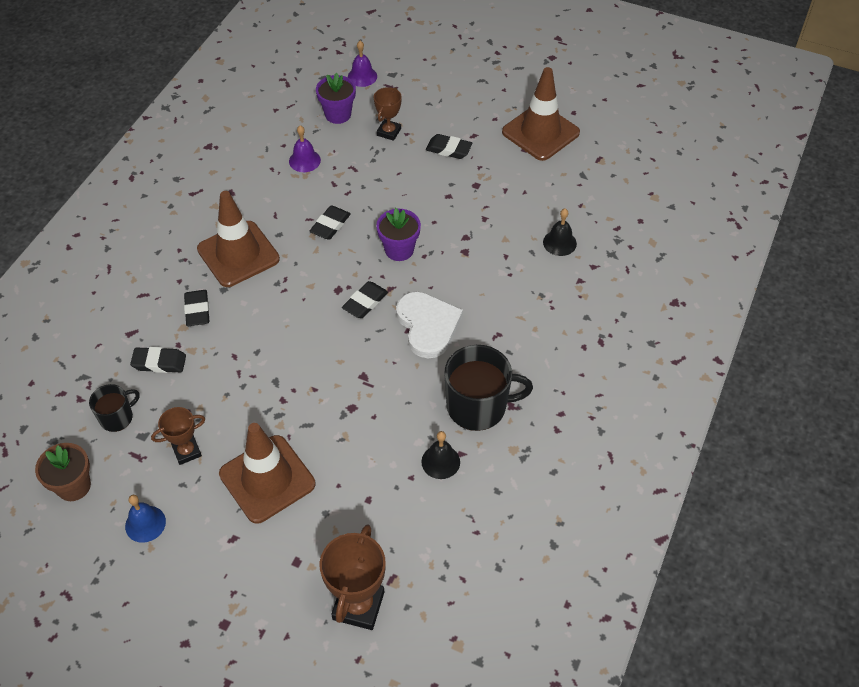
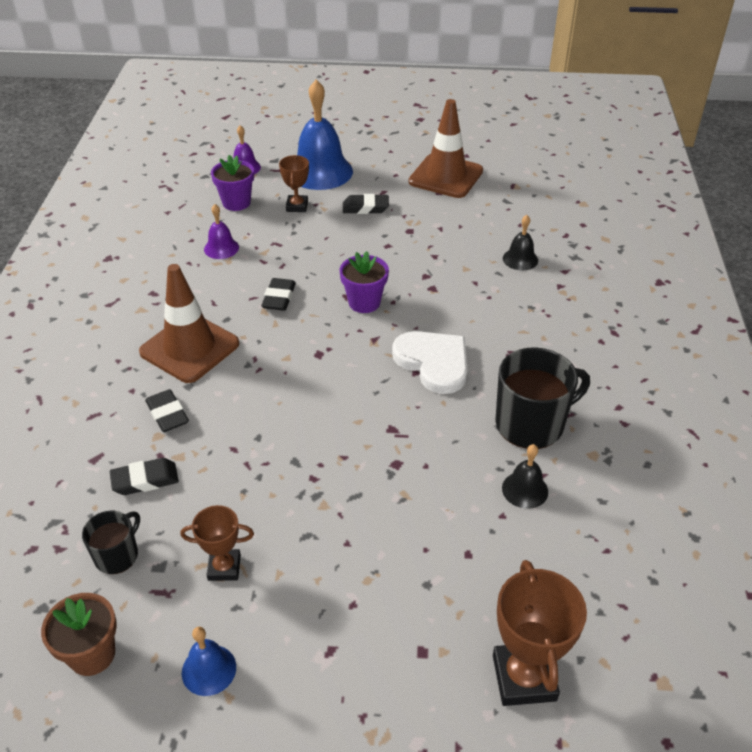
camera: 20 degrees left, 10 degrees down
brown trophy [151,407,205,465] -> brown trophy turned 45 degrees clockwise [180,505,254,581]
brown traffic cone [219,423,315,524] -> none
black eraser [342,281,388,318] -> none
none -> blue bell [297,80,353,190]

